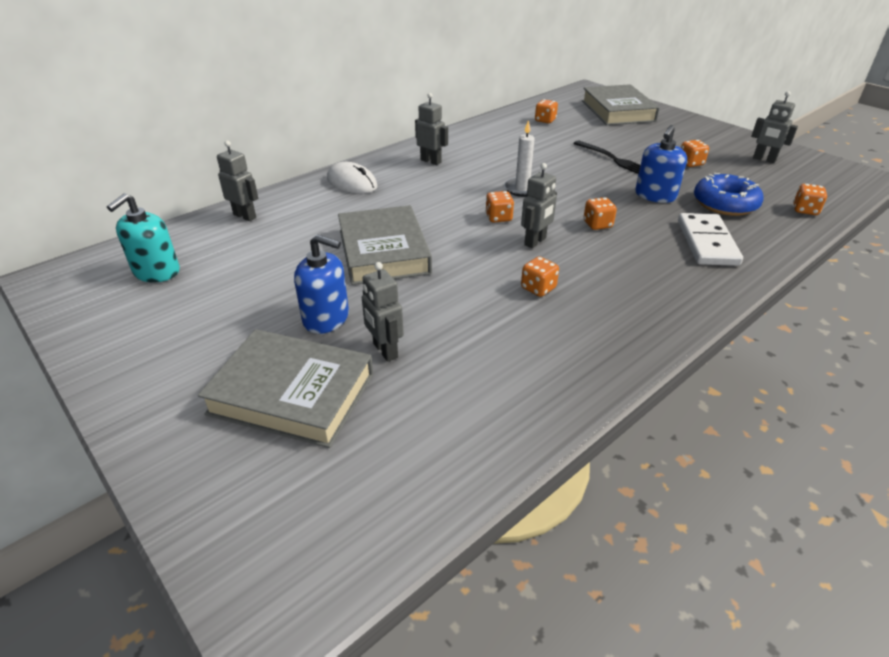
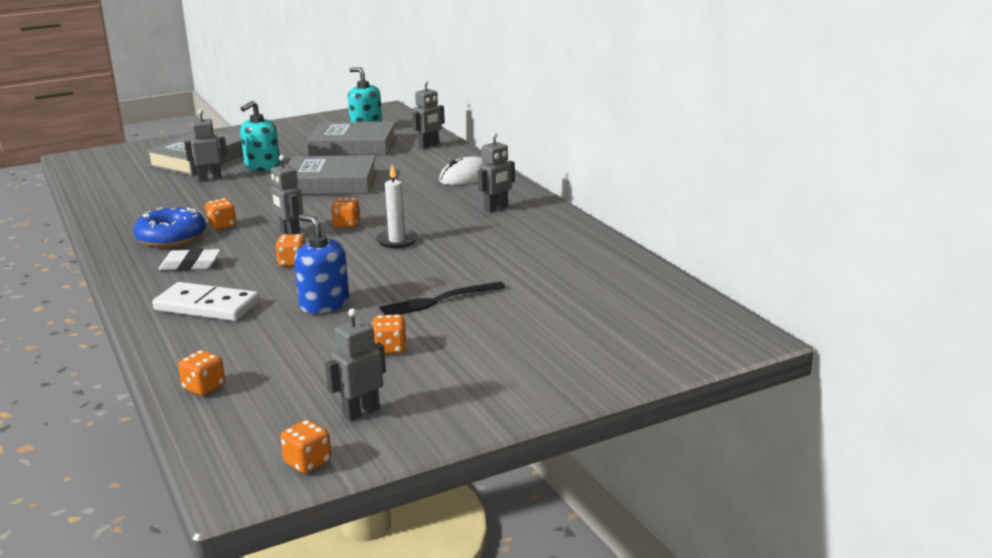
camera: 105 degrees right, 15 degrees down
blue soap dispenser [294,234,349,334] -> turquoise soap dispenser [240,101,280,171]
orange dice [535,99,558,123] -> orange dice moved to [280,420,332,474]
grey book [582,84,660,125] -> grey book moved to [307,122,397,155]
blue donut [694,173,764,216] -> blue donut moved to [133,207,206,248]
none -> white eraser [158,248,221,270]

